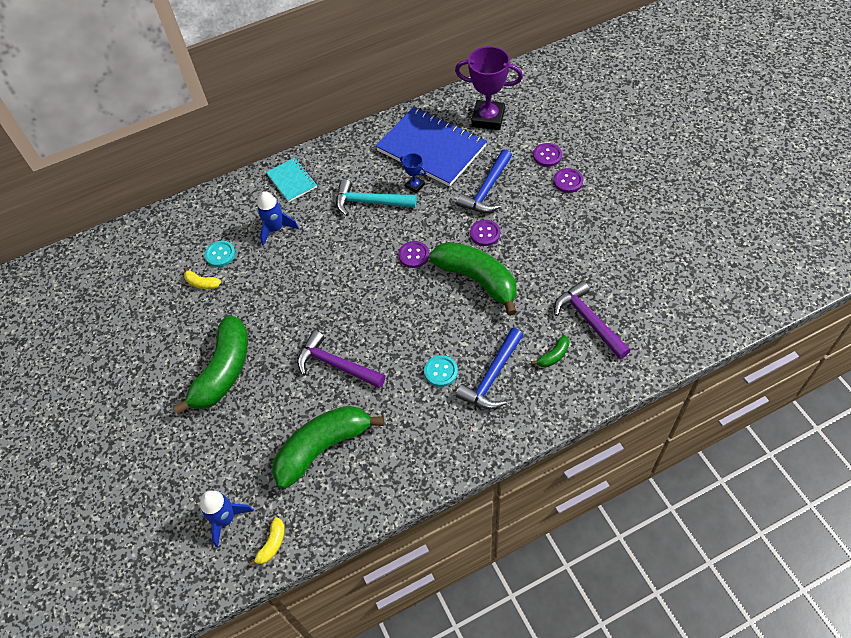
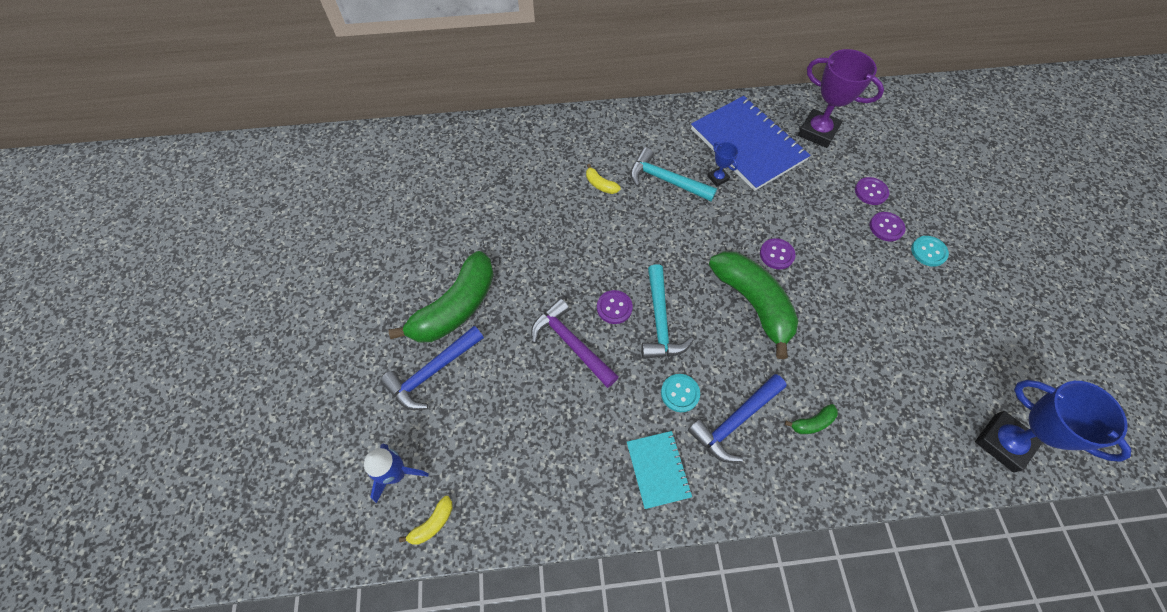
camera: 15 degrees right, 5 degrees up
yellow banana [184,267,221,289] -> yellow banana moved to [586,164,621,194]
turquoise button [205,241,236,267] -> turquoise button moved to [911,236,949,267]
blue rocket [257,191,299,246] -> none
turquoise notebook [266,157,317,202] -> turquoise notebook moved to [627,431,692,509]
green banana [272,406,384,489] -> none
purple button [398,241,429,268] -> purple button moved to [597,290,633,324]
blue hammer [457,149,512,213] -> blue hammer moved to [380,326,484,410]
purple hammer [554,281,631,359] -> none
none -> turquoise hammer [641,264,694,359]
none -> blue trophy [975,380,1131,473]

